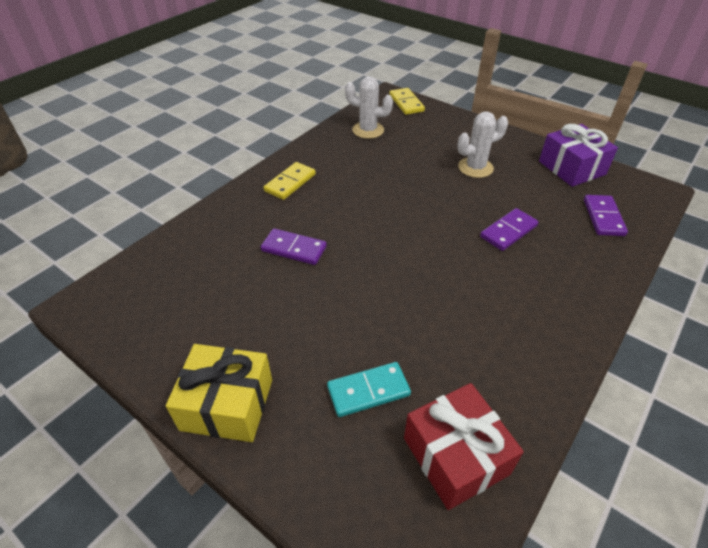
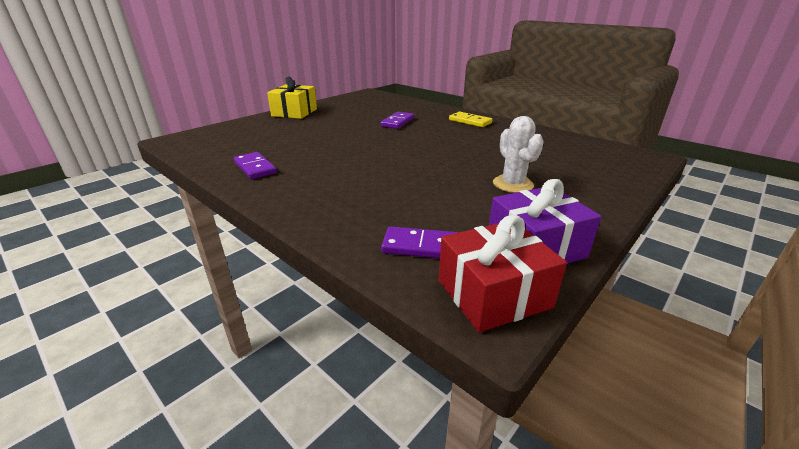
camera: 95 degrees right, 15 degrees down
turquoise domino [327,362,411,417] -> none
white cactus [345,76,393,139] -> none
yellow domino [389,88,425,115] -> none
red gift [404,383,524,510] -> red gift moved to [439,215,567,333]
purple domino [480,208,539,251] -> purple domino moved to [234,152,277,179]

